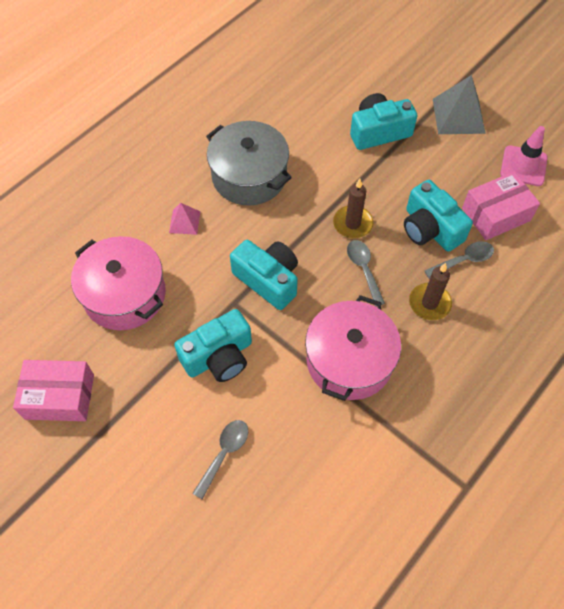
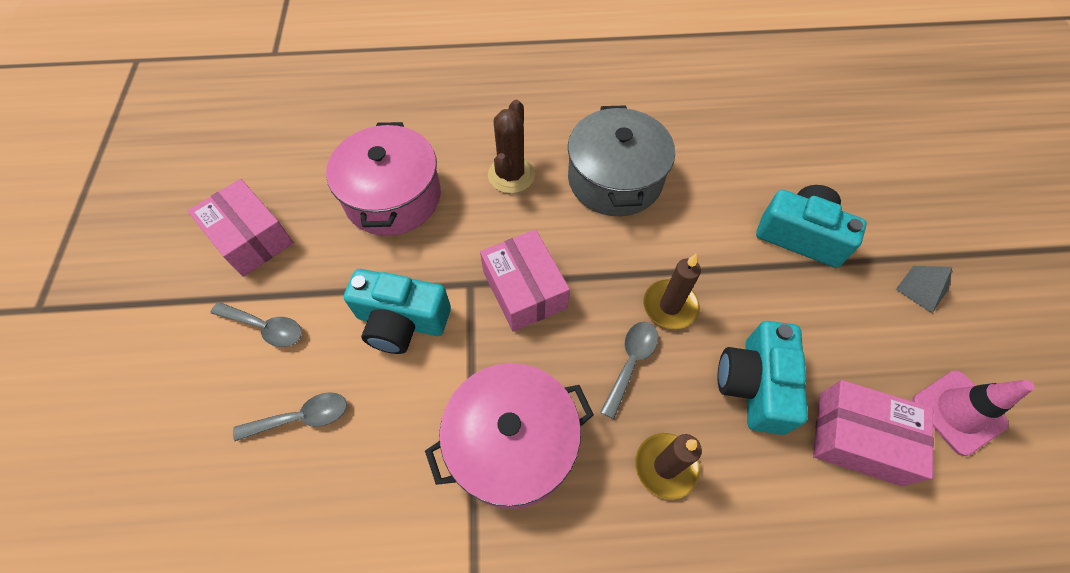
camera: 45 degrees right, 0 degrees up
pink pyramid [169,203,201,235] -> brown cactus [488,100,535,194]
turquoise camera [230,240,298,310] -> pink box [480,229,570,332]
grey spoon [425,241,494,279] -> grey spoon moved to [211,302,302,347]
grey pyramid [433,75,486,134] -> grey pyramid [896,266,952,313], size x0.55

